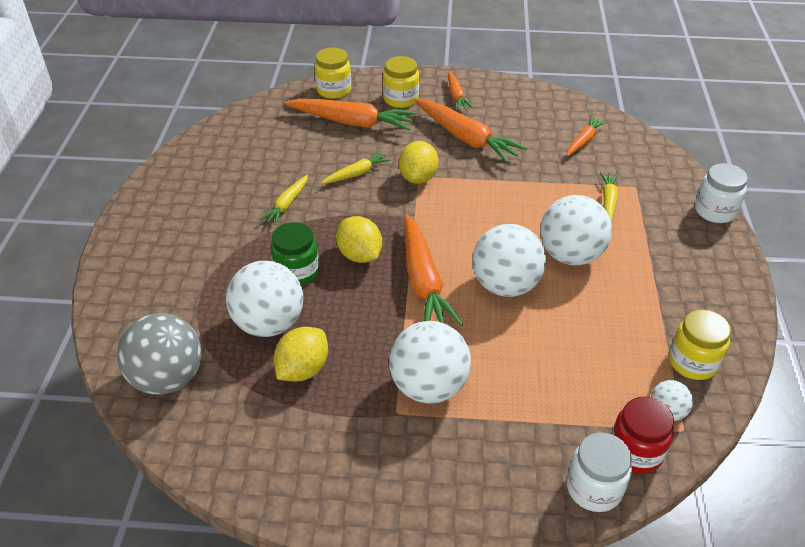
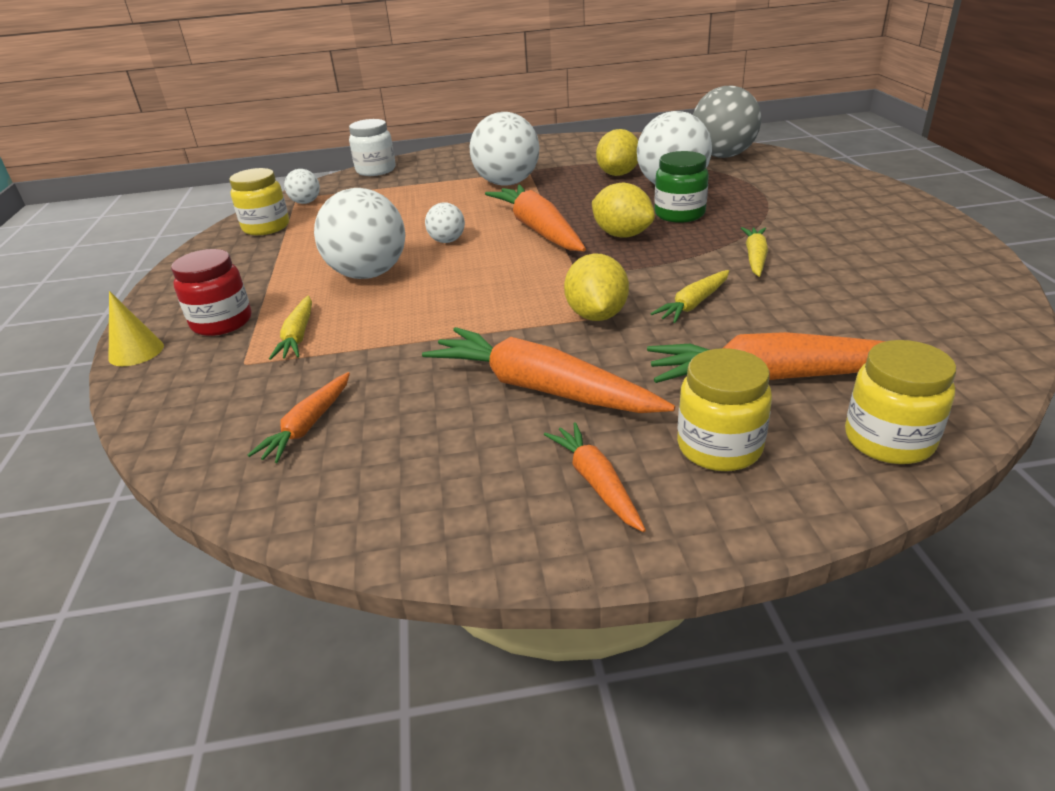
camera: 170 degrees right, 10 degrees down
white ball [472,224,546,297] -> white ball [425,202,465,243], size x0.49
red jar [611,397,674,474] -> red jar moved to [171,249,252,336]
white jar [695,163,748,223] -> yellow cone [109,291,164,366]

